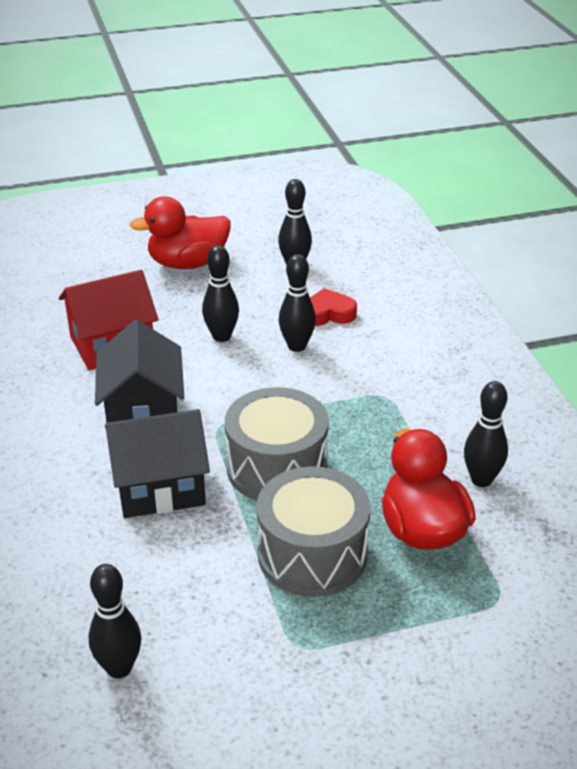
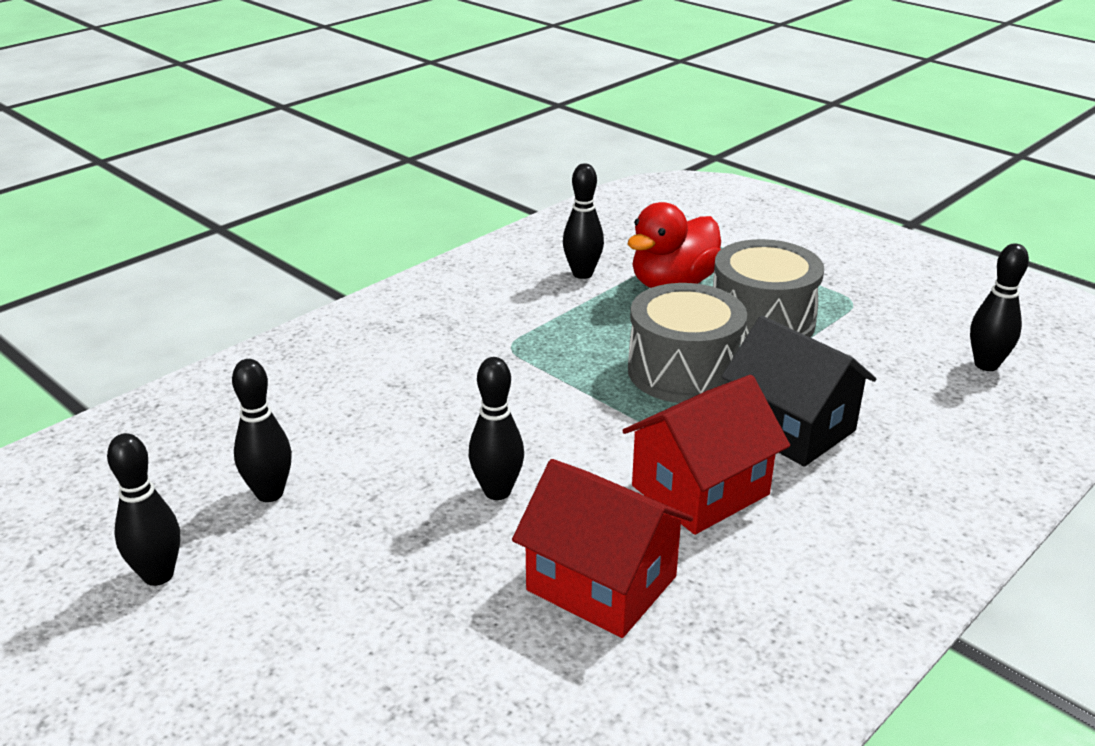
camera: 120 degrees left, 5 degrees down
black house [95,320,184,423] -> red house [622,375,790,535]
red duck [130,196,230,269] -> none
black bowling pin [279,254,316,352] -> black bowling pin moved to [107,433,180,586]
red heart [310,288,357,326] -> none

